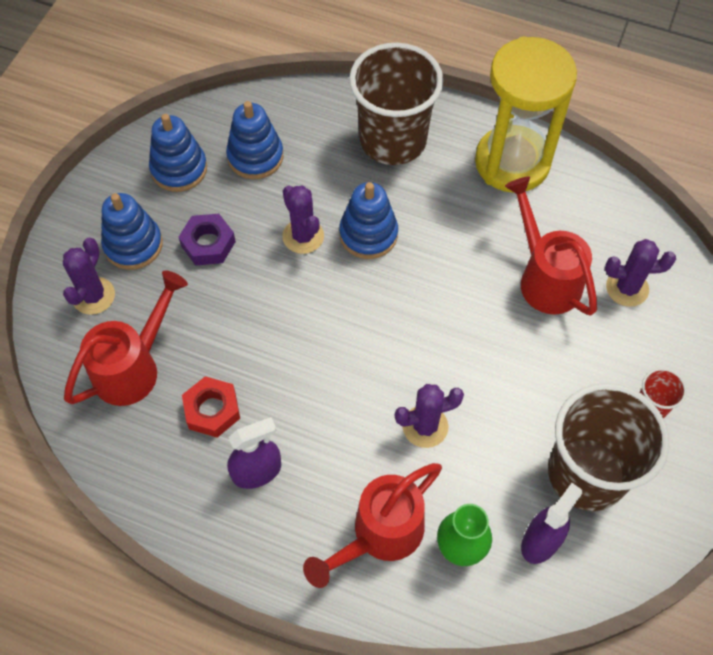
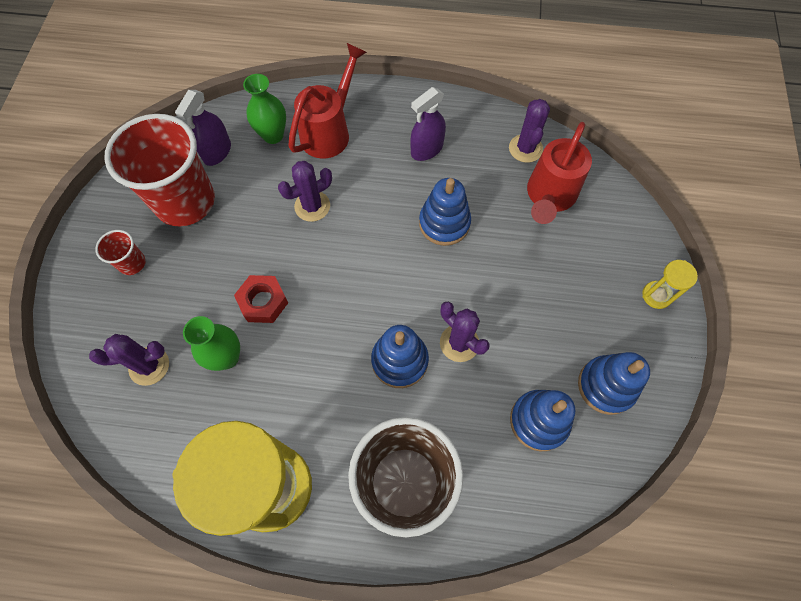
camera: 165 degrees right, 5 degrees up
purple cactus [63,238,115,315] -> purple cactus moved to [509,99,550,163]
blue stacking toy [101,193,163,270] -> blue stacking toy moved to [419,178,471,246]
purple nut [179,214,236,266] -> none
red nut [182,376,240,438] -> red nut moved to [234,275,288,323]
red watering can [505,176,597,316] -> green vase [183,316,240,371]
brown cup [548,383,670,511] -> red cup [104,114,215,226]
none -> yellow hourglass [642,260,698,309]

